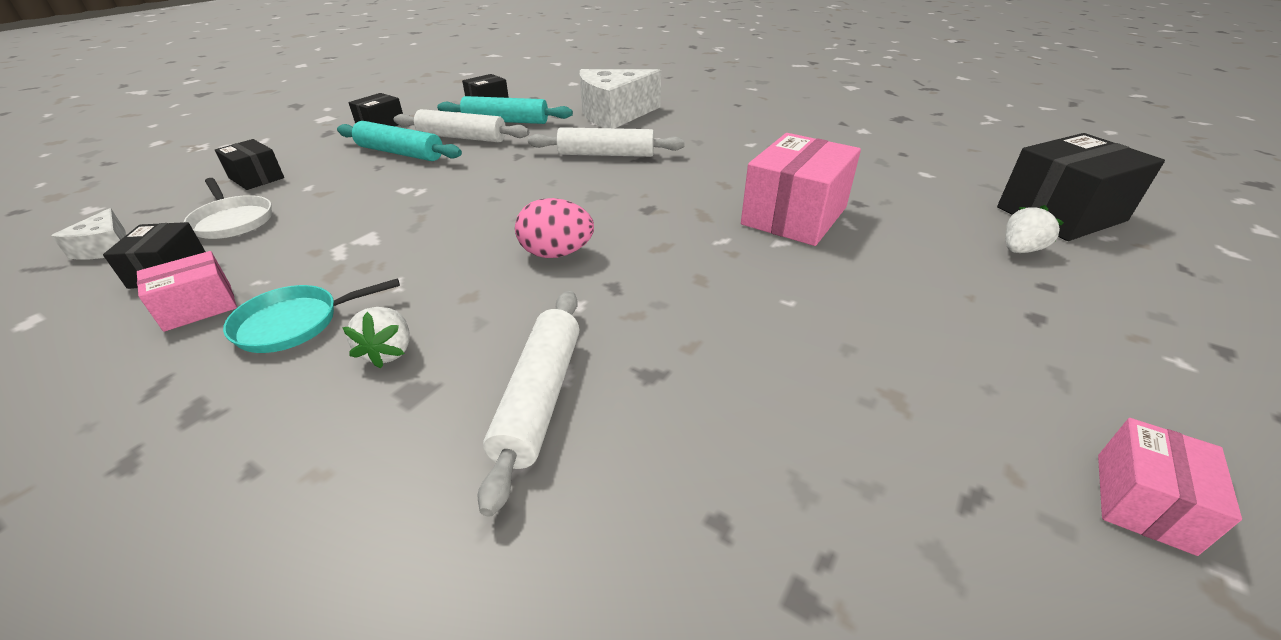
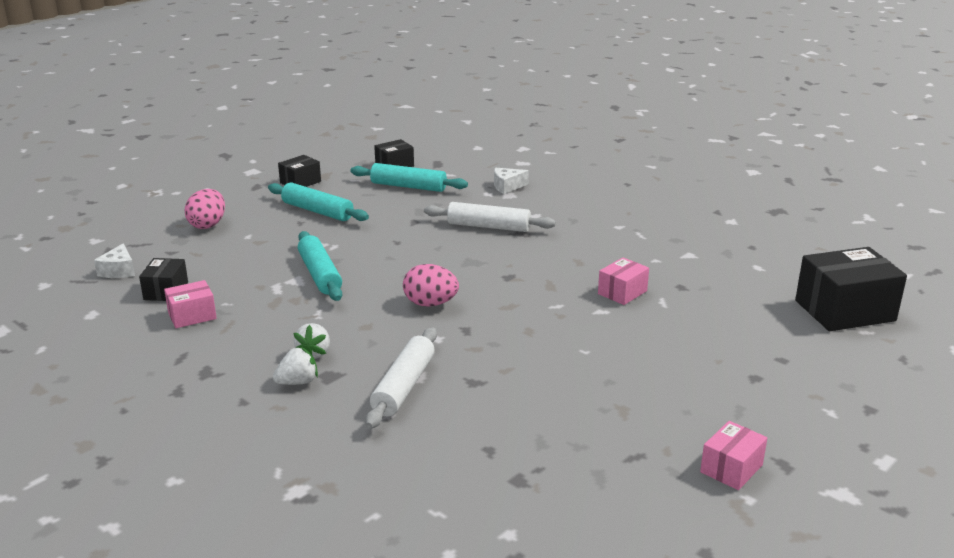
camera: 10 degrees right, 10 degrees down
white pan [184,178,272,239] -> none
black box [215,139,284,190] -> pink egg [185,189,225,229]
turquoise pan [223,278,400,353] -> none
white rolling pin [394,109,529,142] -> none
white cheese [580,69,661,128] -> white cheese [494,168,529,194], size x0.46
pink box [741,133,861,246] -> pink box [598,257,649,305], size x0.53
white strawberry [1005,205,1064,253] -> white strawberry moved to [273,347,318,385]
none -> turquoise rolling pin [298,231,342,301]

